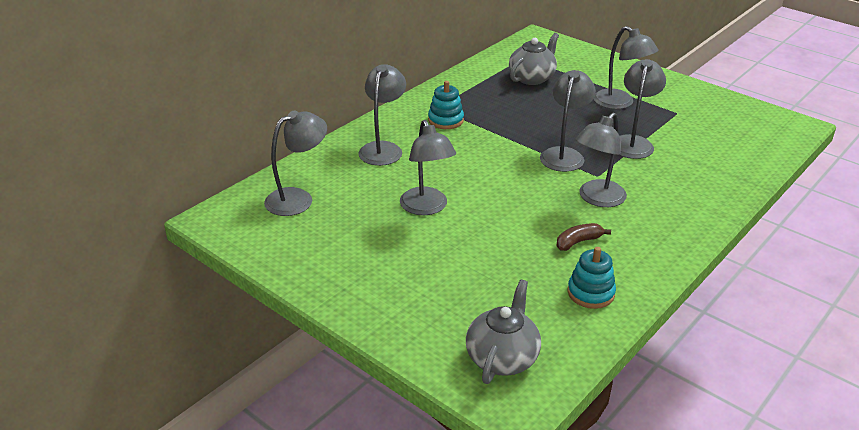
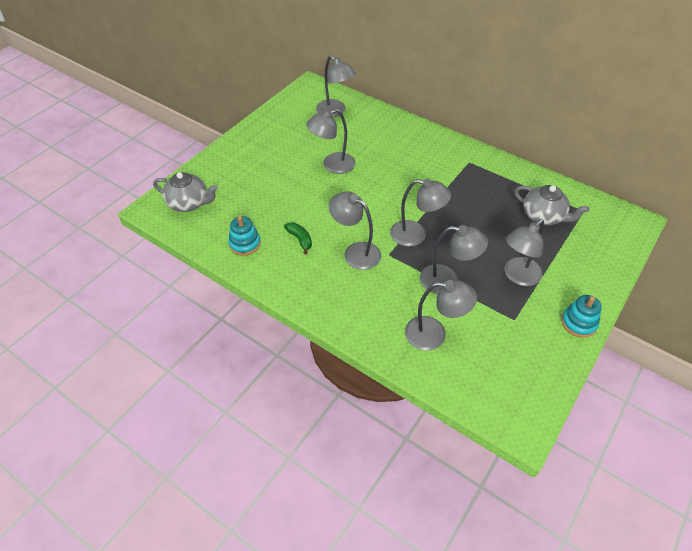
camera: 85 degrees right, 15 degrees up
grey lamp [358,64,406,166] -> grey lamp moved to [405,280,477,350]
turquoise stacking toy [428,81,464,129] -> turquoise stacking toy moved to [561,295,602,338]
brown banana [556,223,611,251] -> green banana [284,222,312,254]

